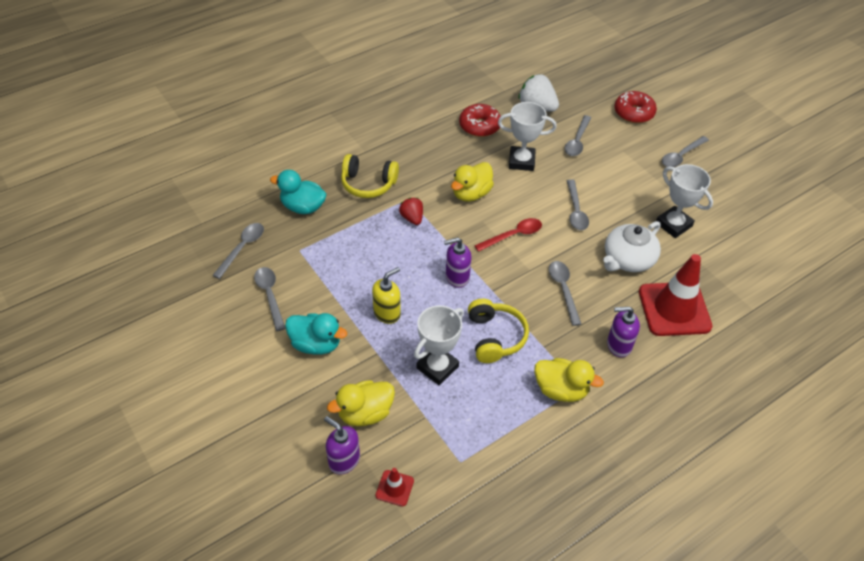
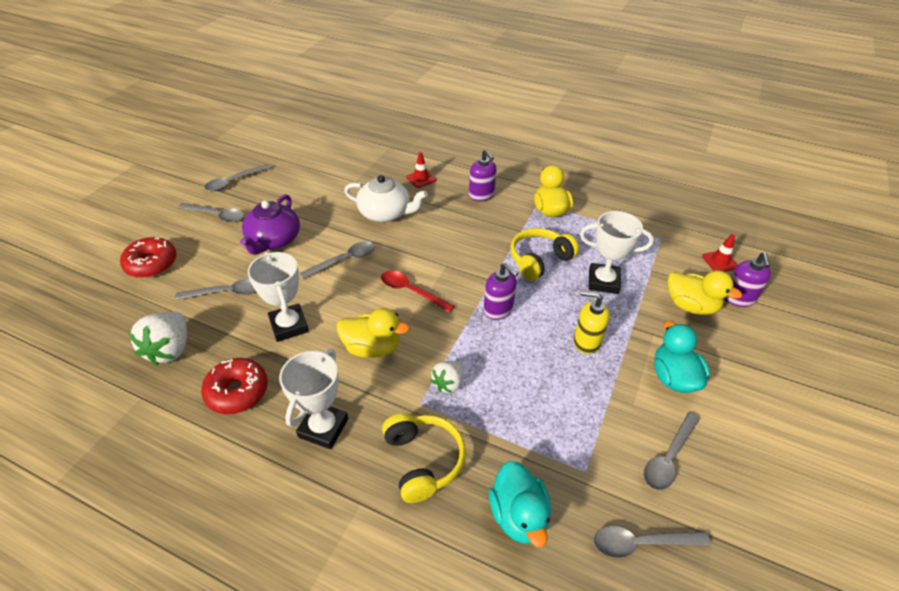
camera: 120 degrees left, 5 degrees down
red strawberry [399,198,423,225] -> white strawberry [431,361,463,393]
grey spoon [549,261,581,326] -> grey spoon moved to [204,164,271,191]
red traffic cone [639,254,712,336] -> red traffic cone [406,152,436,188], size x0.44
white trophy [656,164,713,238] -> white trophy moved to [279,349,348,449]
none -> purple teapot [240,194,300,255]

